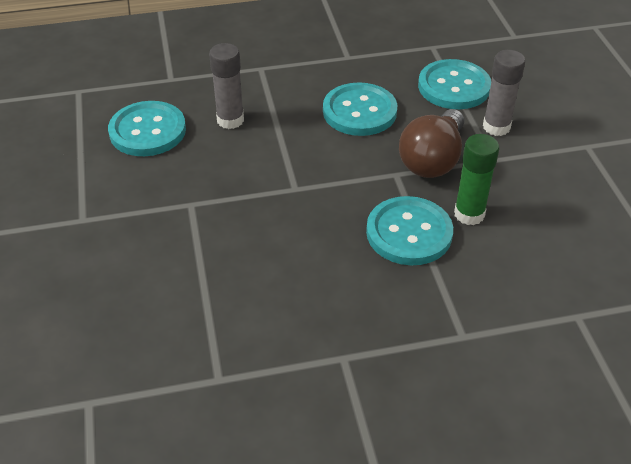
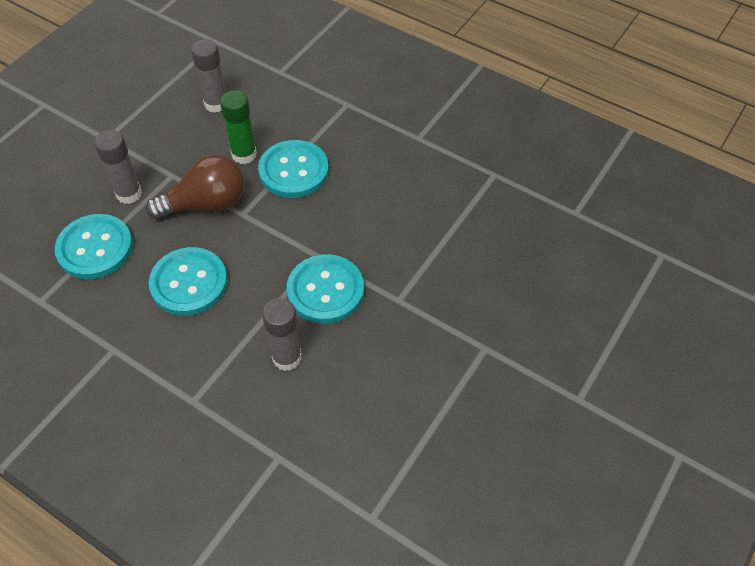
camera: 135 degrees left, 10 degrees up
turquoise button [108,101,186,156] -> turquoise button moved to [287,254,364,324]
none -> grey glue stick [191,39,226,113]

